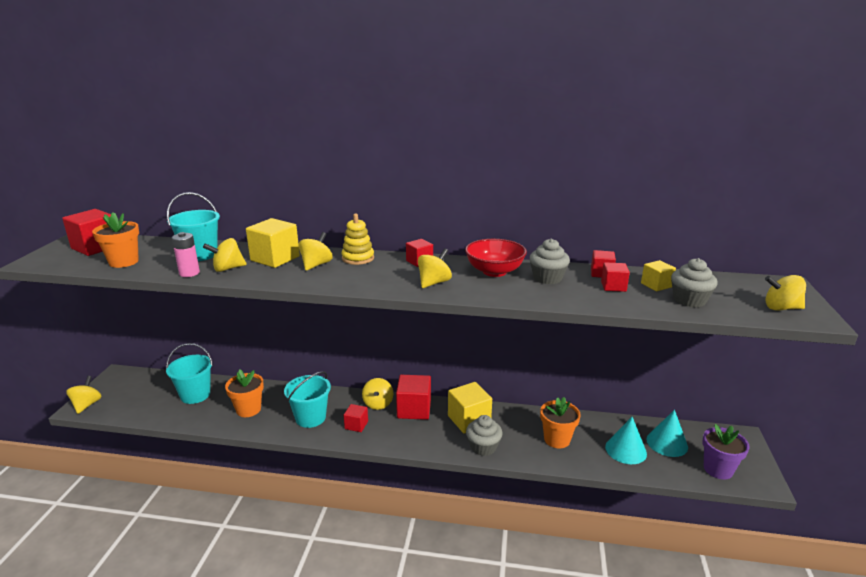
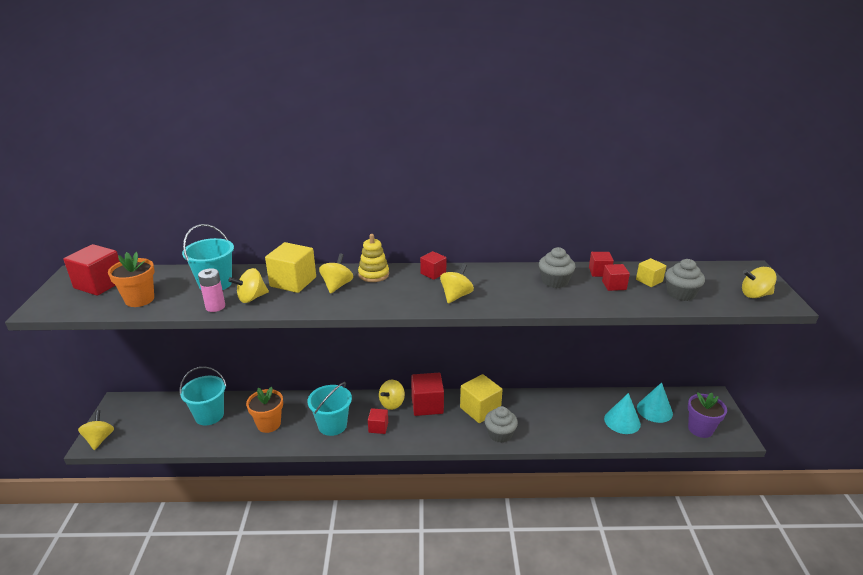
camera: 10 degrees left, 5 degrees up
yellow spinning top [362,378,393,410] -> yellow spinning top turned 45 degrees clockwise [379,380,405,410]
red bowl [465,239,527,277] -> none
orange flower pot [540,397,581,448] -> none

